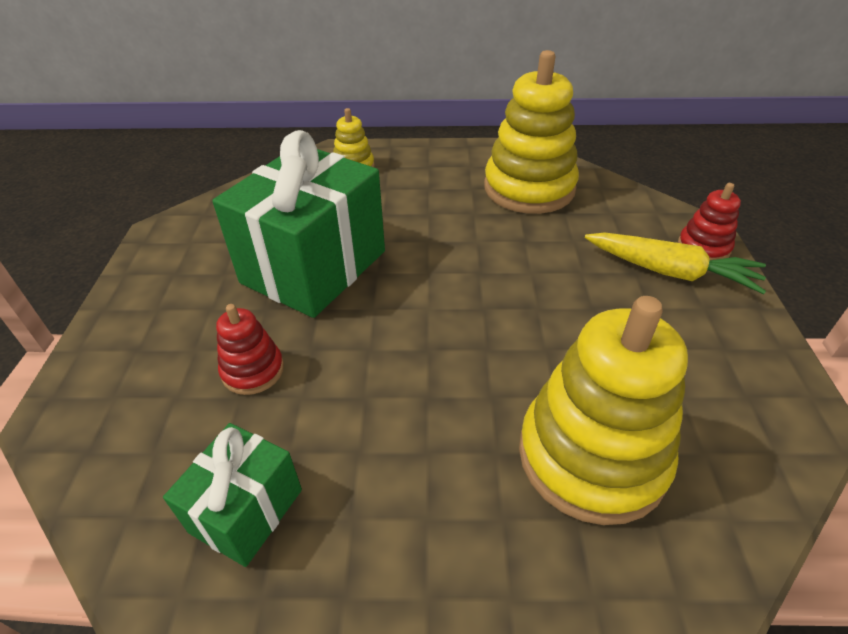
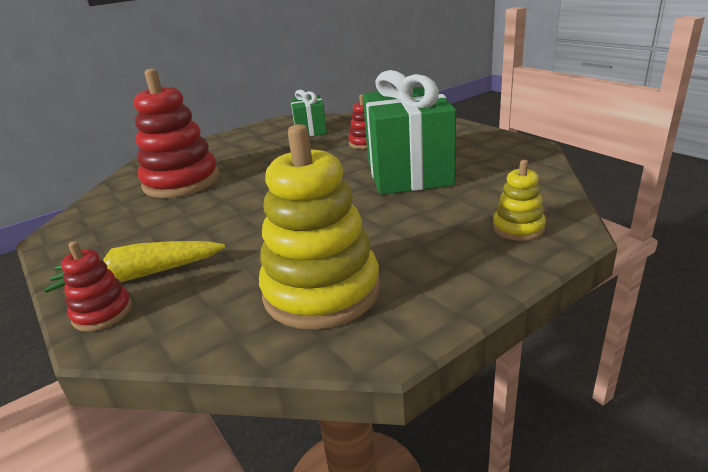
camera: 145 degrees right, 15 degrees down
yellow stacking toy [519,296,688,525] -> red stacking toy [134,69,219,198]

